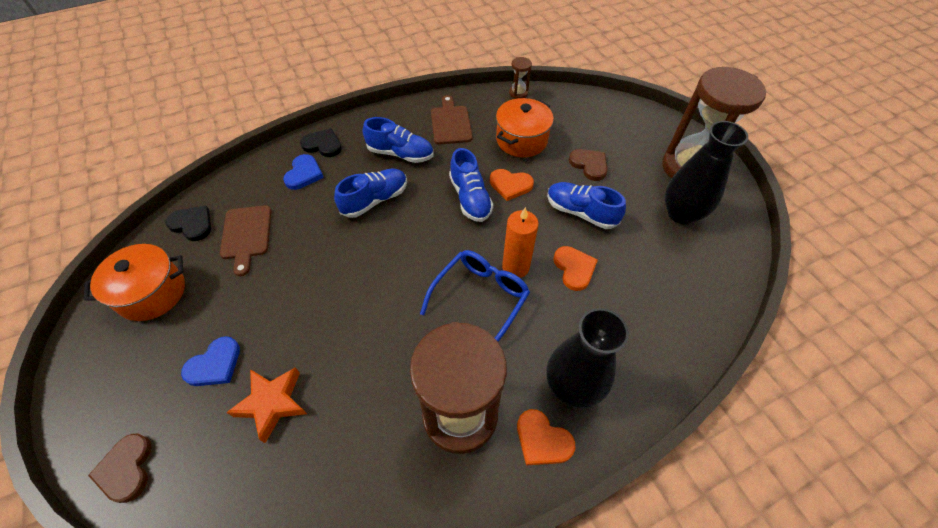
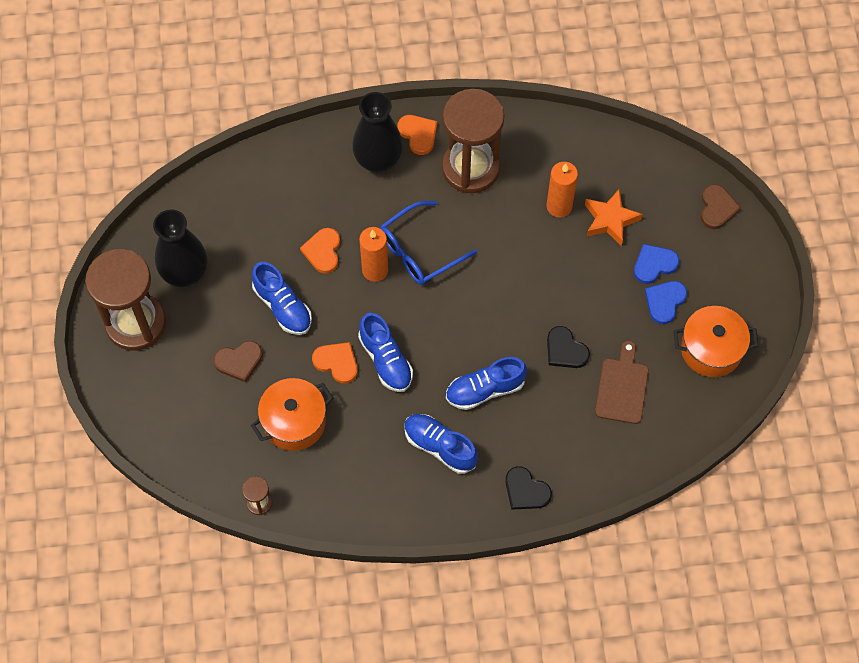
camera: 160 degrees left, 10 degrees up
black heart [165,205,211,241] -> black heart moved to [547,326,590,368]
blue heart [283,154,324,190] -> blue heart moved to [645,281,687,324]
brown cutting board [431,95,472,144] -> none
blue shoe [449,148,493,222] -> blue shoe turned 150 degrees clockwise [358,313,413,392]
brown heart [569,149,608,181] -> brown heart turned 90 degrees counterclockwise [213,341,263,382]
none -> orange candle [547,162,578,217]

